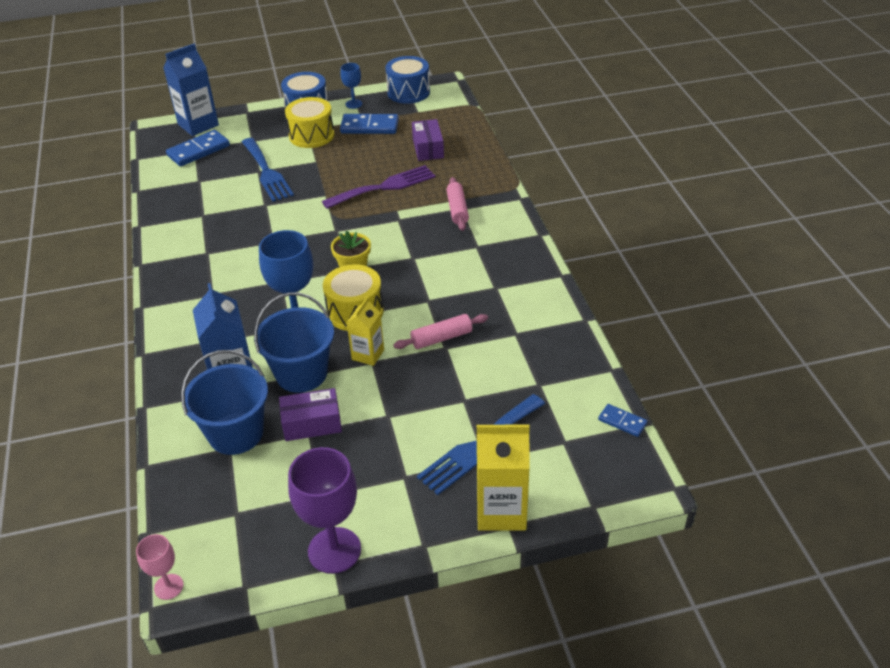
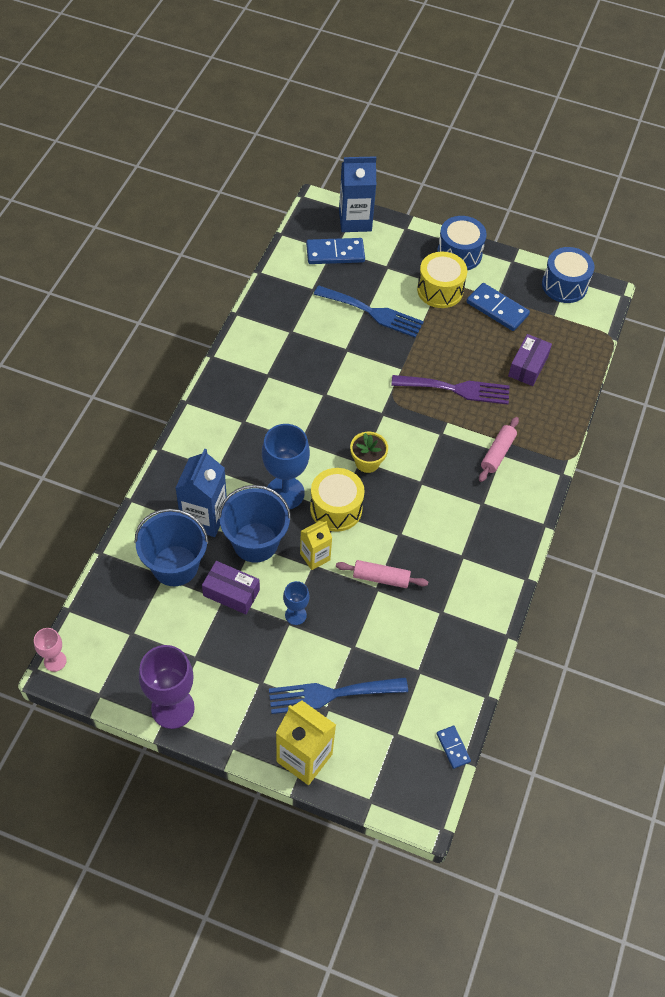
camera: 30 degrees right, 15 degrees up
blue fork [242,138,294,202] -> blue fork turned 75 degrees counterclockwise [314,285,424,338]
blue goblet [340,63,362,109] -> blue goblet moved to [283,581,310,625]

